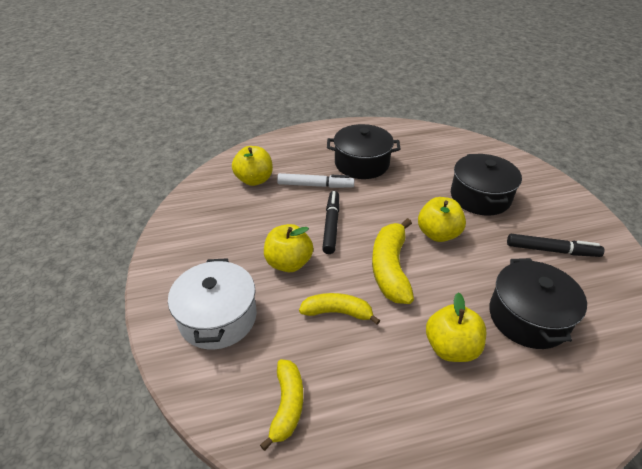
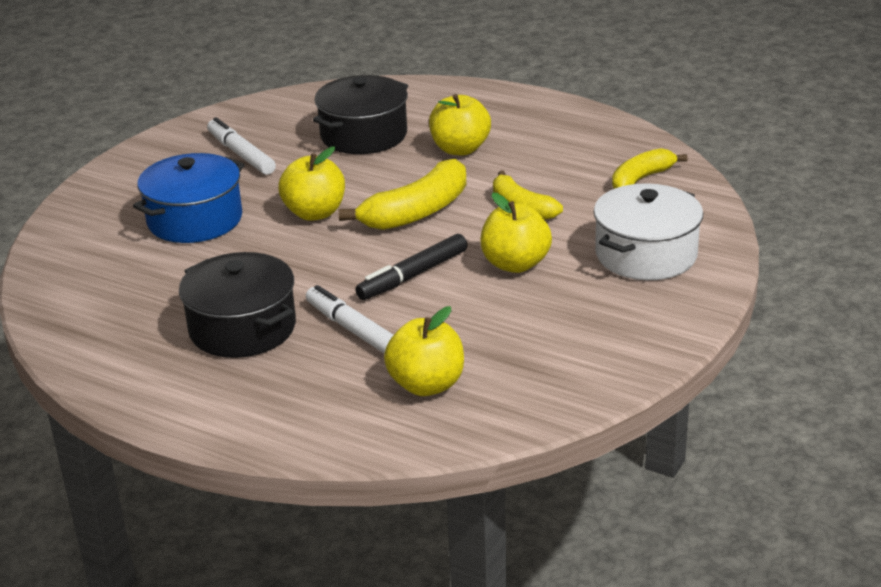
camera: 135 degrees left, 10 degrees down
black pot [451,154,522,216] -> blue pot [133,153,245,243]
black marker [507,234,604,257] -> white marker [207,117,276,175]

